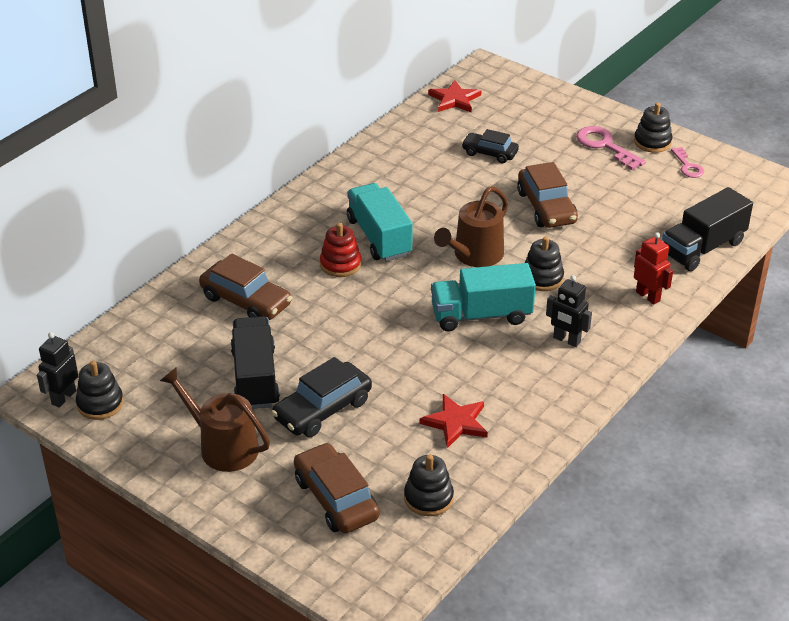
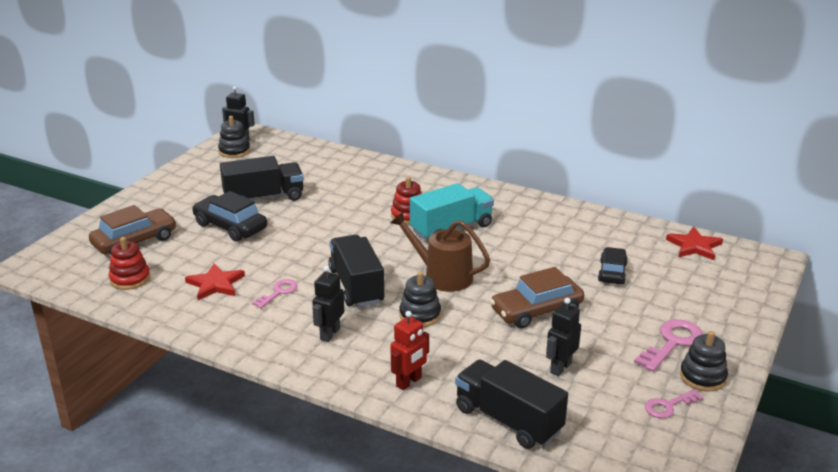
camera: 80 degrees right, 10 degrees down
brown watering can [160,367,270,472] -> none
brown car [199,254,292,320] -> none
black stacking toy [404,454,454,516] -> red stacking toy [109,237,150,290]
turquoise truck [431,263,536,331] -> black truck [328,235,385,307]
none -> pink key [252,279,298,308]
none -> black robot [546,298,581,377]

